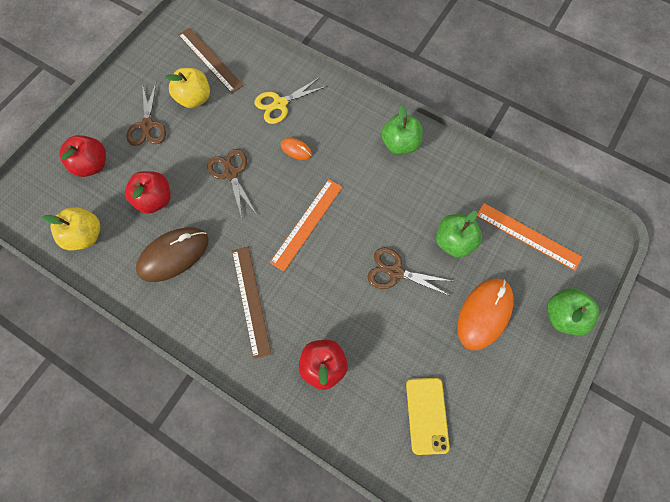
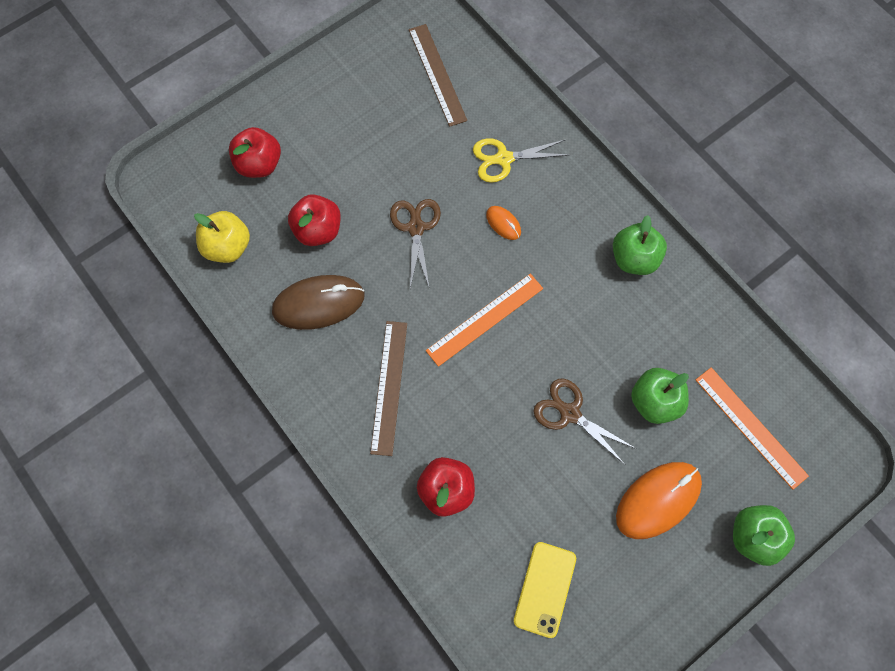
camera: 20 degrees right, 0 degrees up
brown scissors [127,83,166,146] -> none
yellow apple [165,68,210,108] -> none

